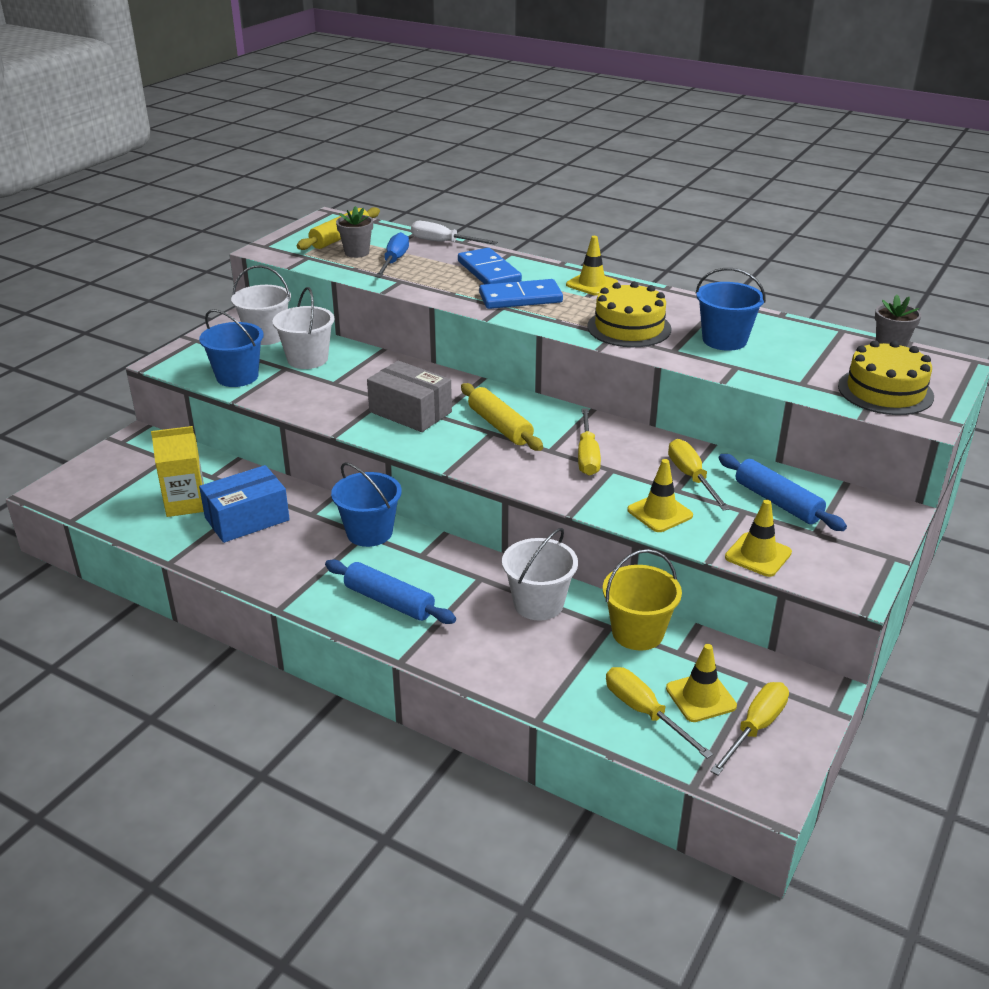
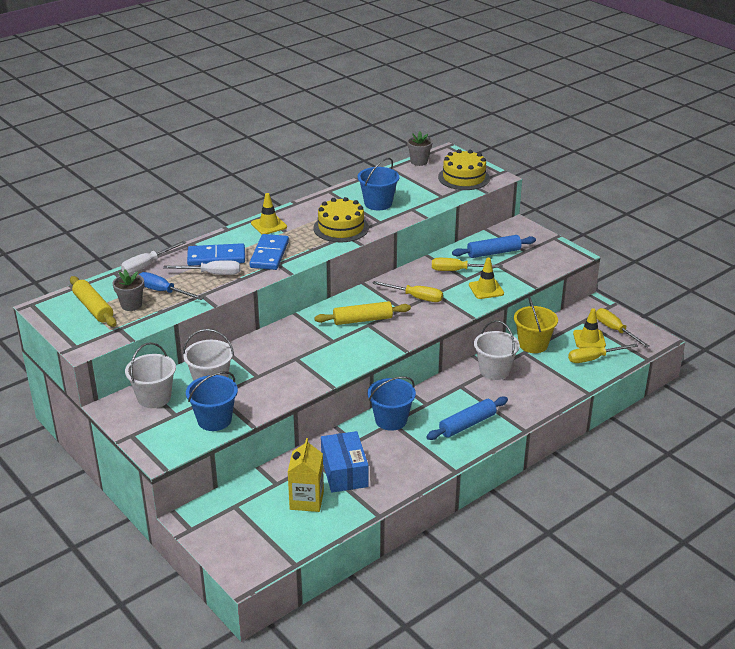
camera: 70 degrees left, 0 degrees up
grey box [367,361,452,432] -> none
yellow traffic cone [725,500,792,577] -> none
none -> white screwdriver [163,260,240,275]

